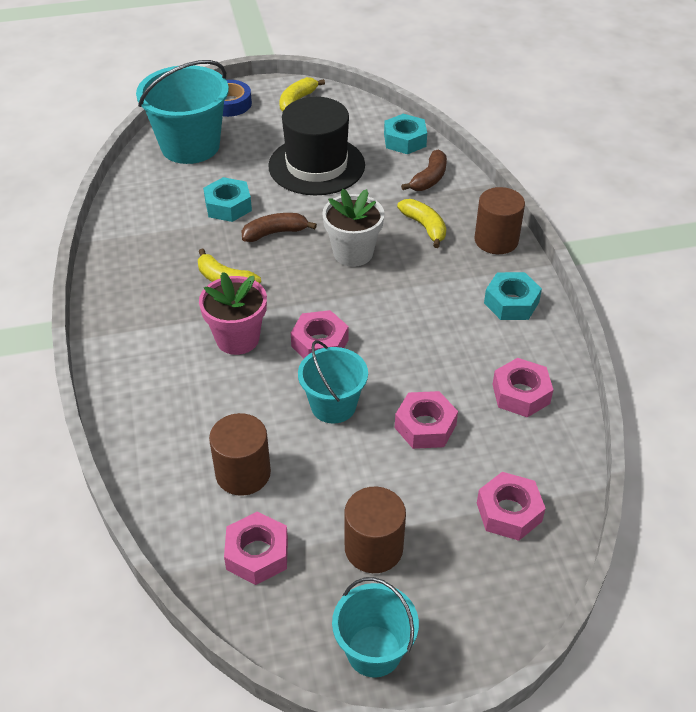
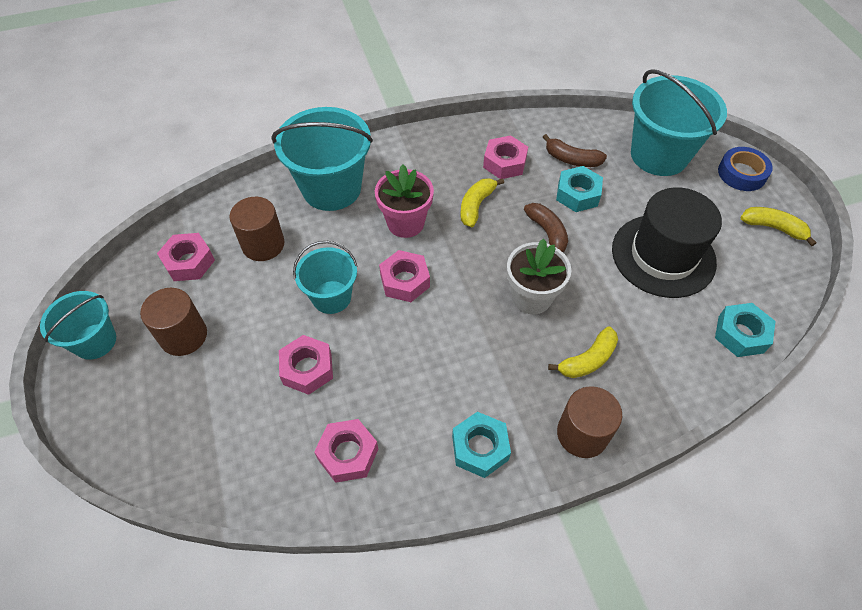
camera: 85 degrees right, 10 degrees up
brown banana [401,149,447,191] -> brown banana moved to [543,134,607,167]
pink nut [477,472,546,541] -> pink nut moved to [483,135,528,179]
none -> turquoise bucket [272,107,373,211]

